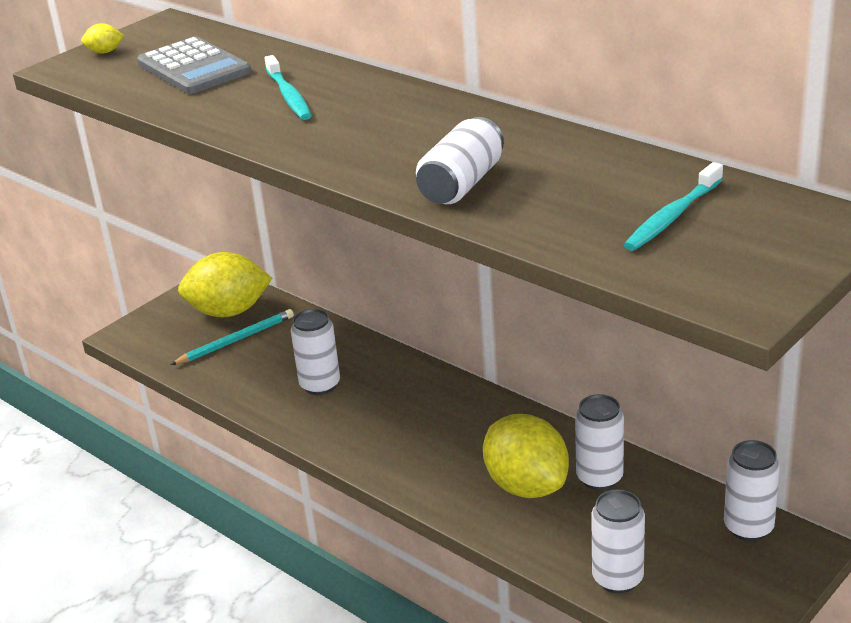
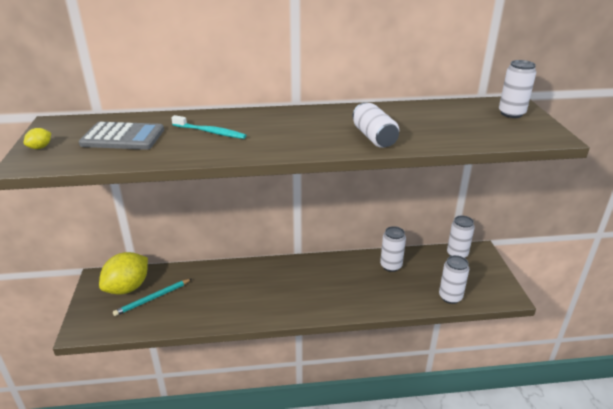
camera: 50 degrees left, 0 degrees up
turquoise pencil [170,309,294,365] -> turquoise pencil turned 135 degrees counterclockwise [113,279,192,316]
white can [291,309,340,395] -> white can moved to [499,60,536,118]
yellow lemon [483,414,569,498] -> none
turquoise toothbrush [624,162,723,251] -> none

